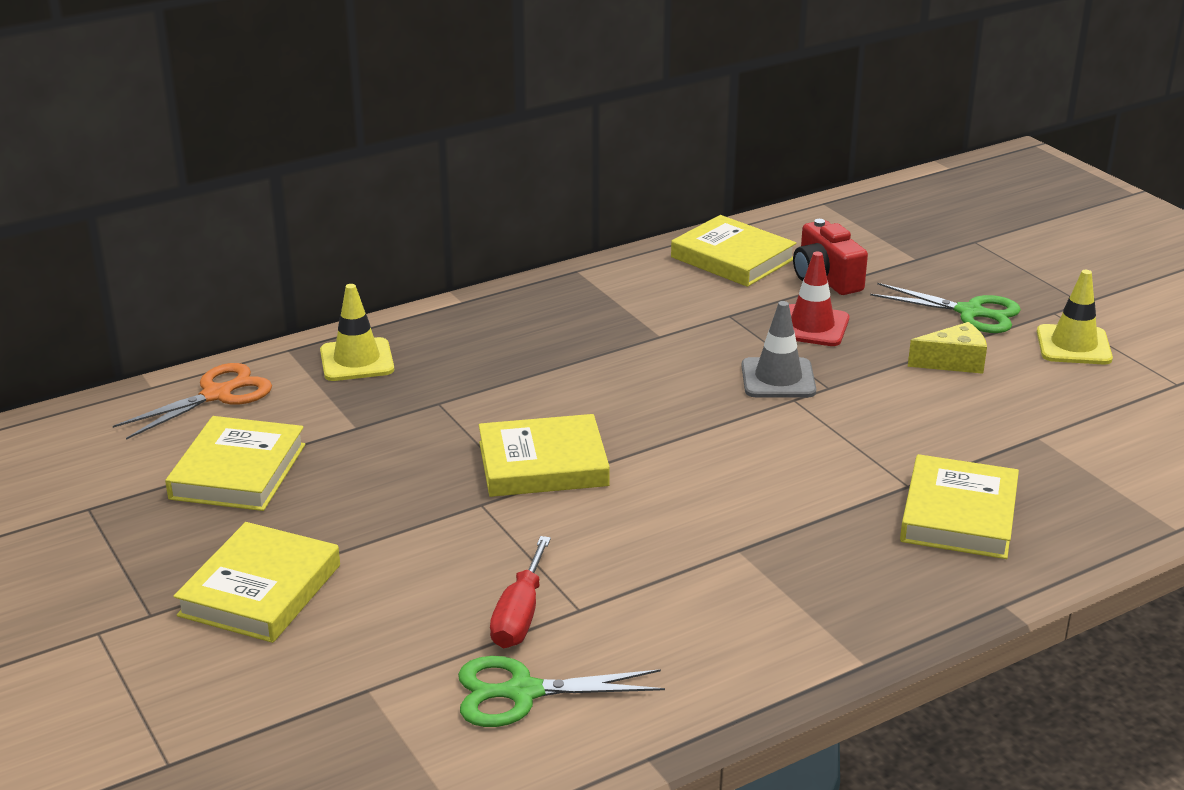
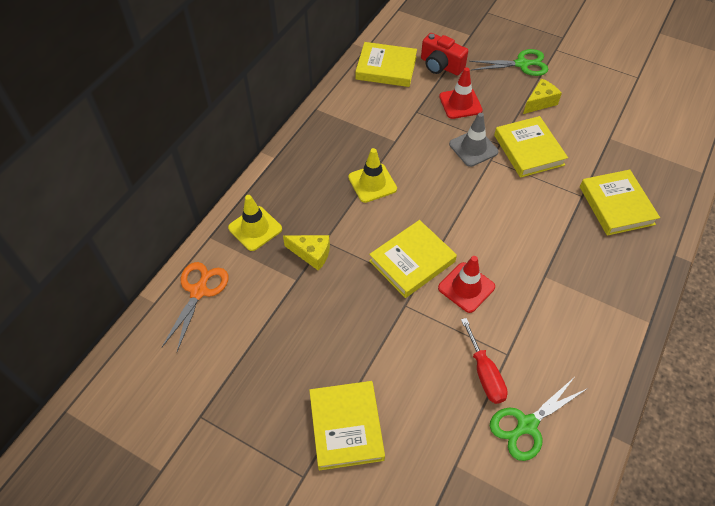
camera: 30 degrees left, 25 degrees up
yellow book [165,416,305,511] -> yellow book moved to [494,116,568,178]
yellow traffic cone [1037,270,1113,364] -> yellow traffic cone moved to [348,148,397,203]
none -> yellow cheese [283,235,330,271]
none -> red traffic cone [438,256,495,313]

